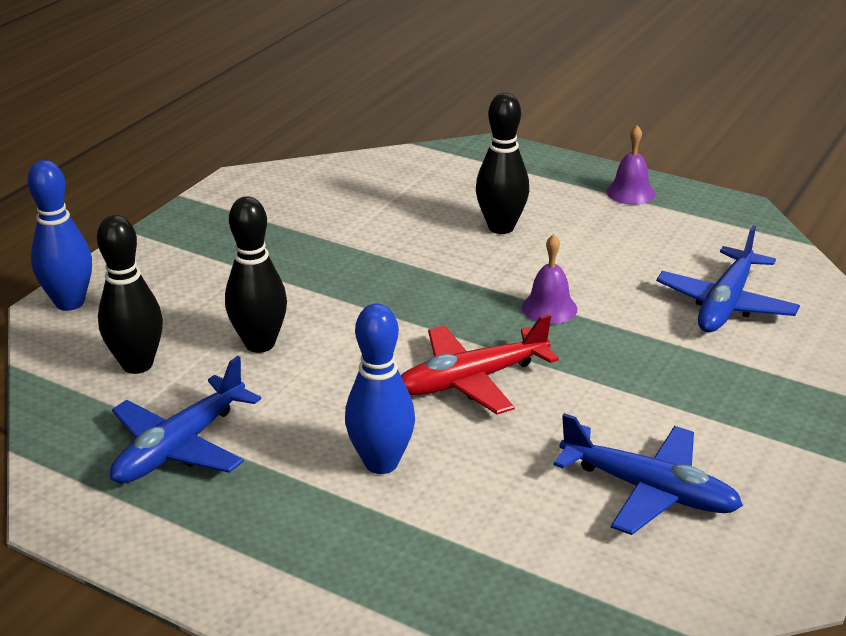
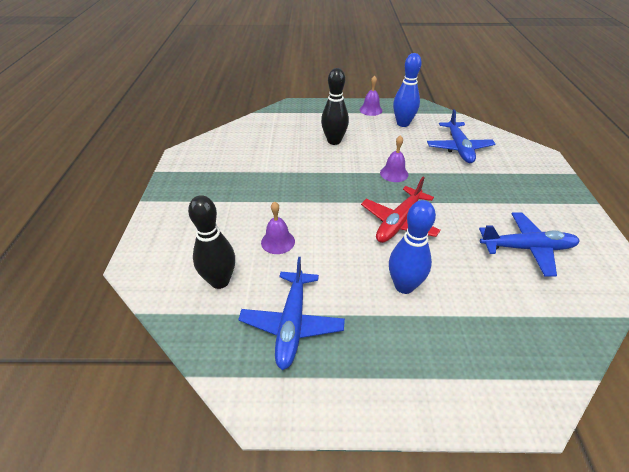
camera: 30 degrees left, 10 degrees up
blue bowling pin [27,160,92,311] -> blue bowling pin moved to [393,53,422,127]
black bowling pin [225,196,287,353] -> purple bell [261,201,295,254]

